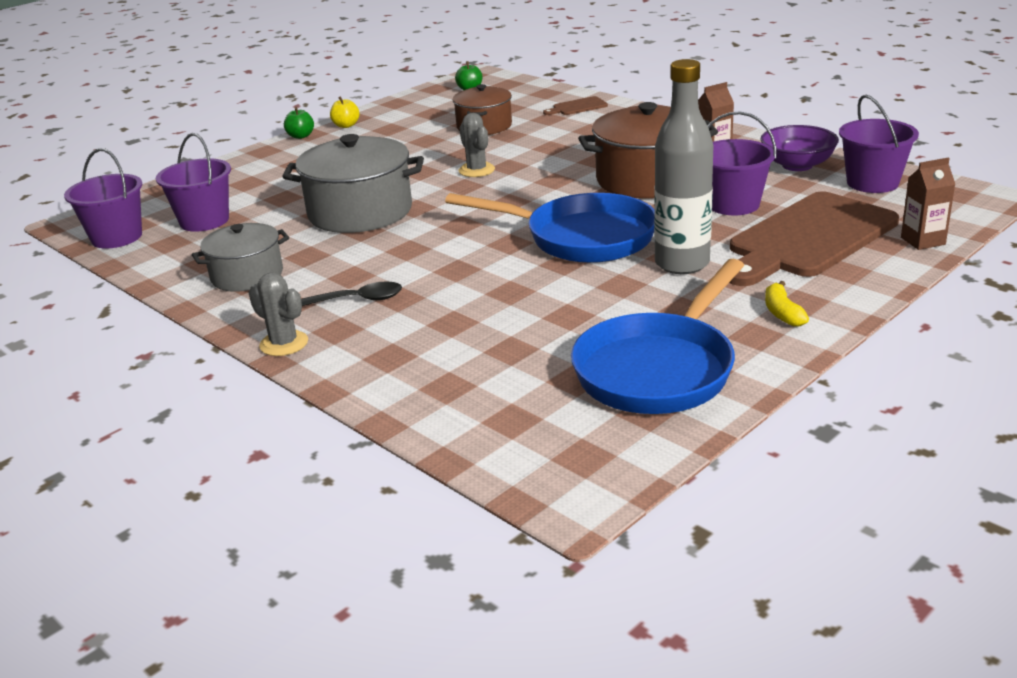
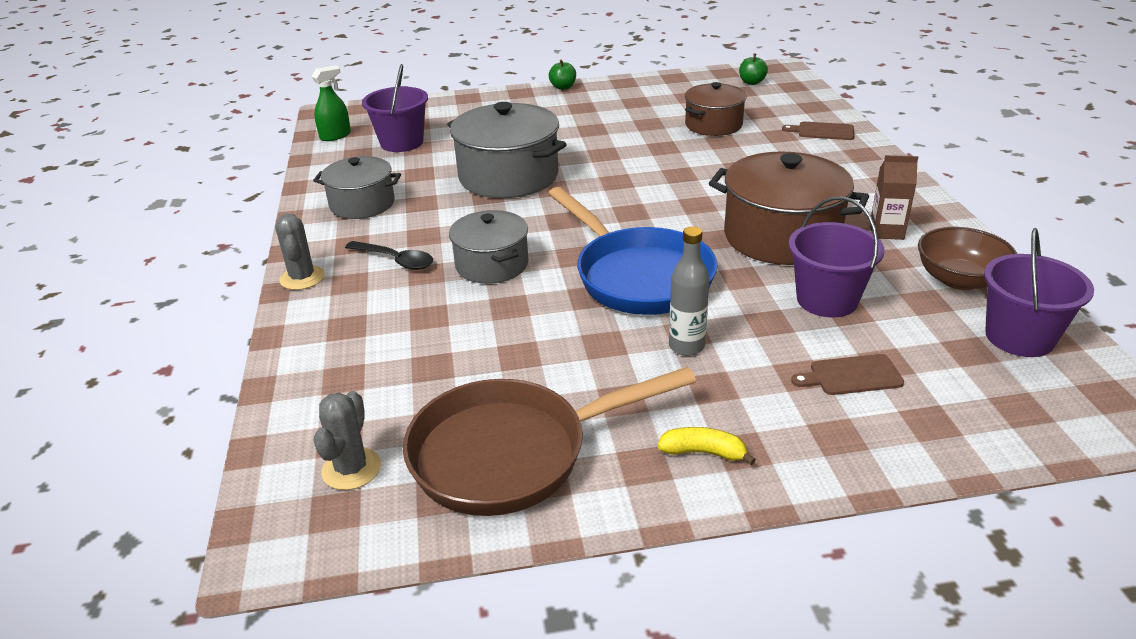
camera: 35 degrees right, 5 degrees up
purple bucket [64,148,142,249] -> green spray bottle [312,65,351,141]
yellow apple [330,97,359,128] -> none
grey cactus [459,113,495,177] -> grey cactus moved to [313,391,381,490]
blue pan [571,259,744,414] -> brown pan [403,367,696,516]
grey bottle [654,59,713,274] -> grey bottle [669,226,709,356], size x0.58
brown cutting board [729,192,899,286] -> brown cutting board [791,354,904,395], size x0.40
purple bowl [761,125,839,171] -> brown bowl [918,227,1017,290]
yellow banana [765,281,809,327] -> yellow banana turned 75 degrees clockwise [658,427,756,465]
brown carton [901,158,955,250] -> none
none -> grey pot [449,210,528,284]

